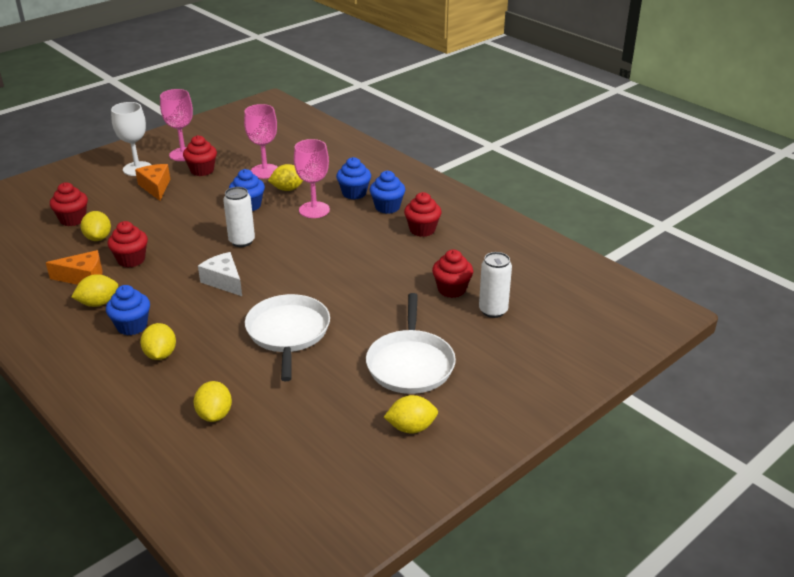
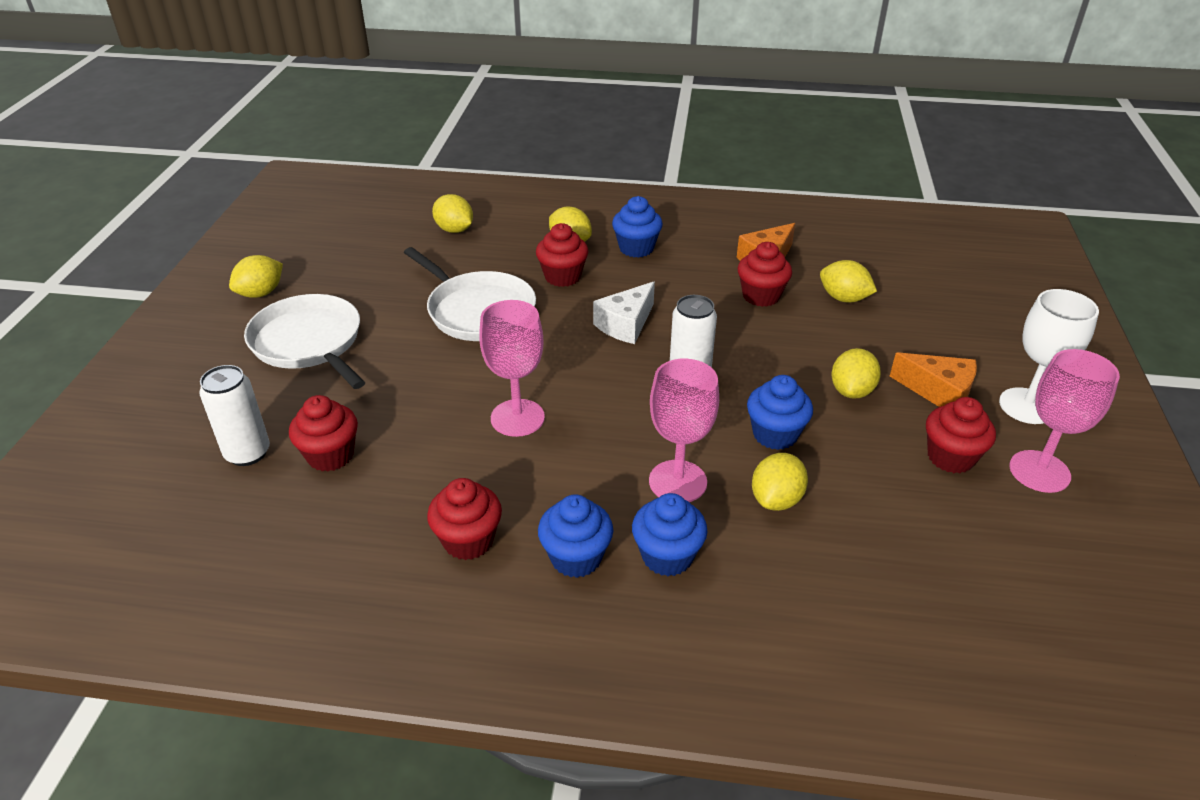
camera: 140 degrees right, 5 degrees up
red cupcake [50,182,88,226] -> red cupcake moved to [536,223,589,287]
yellow lemon [71,274,118,307] -> yellow lemon moved to [831,348,881,399]
white cheese [198,252,242,296] -> white cheese turned 120 degrees clockwise [593,282,655,344]
pink goblet [244,104,278,179] -> pink goblet moved to [479,300,545,437]

